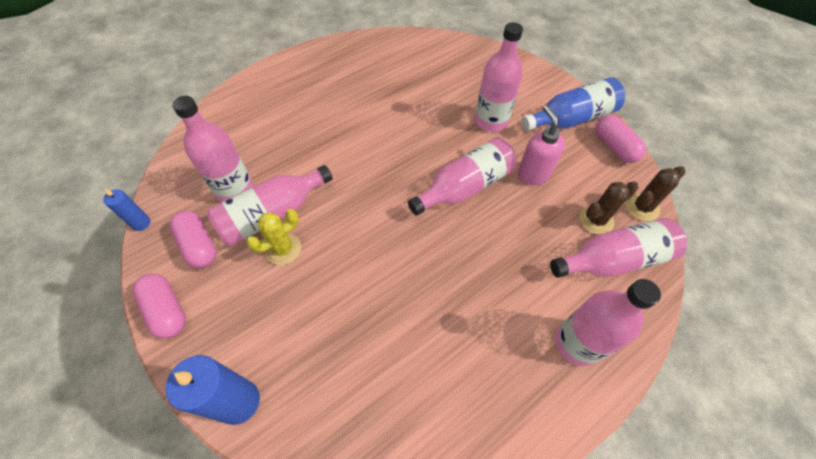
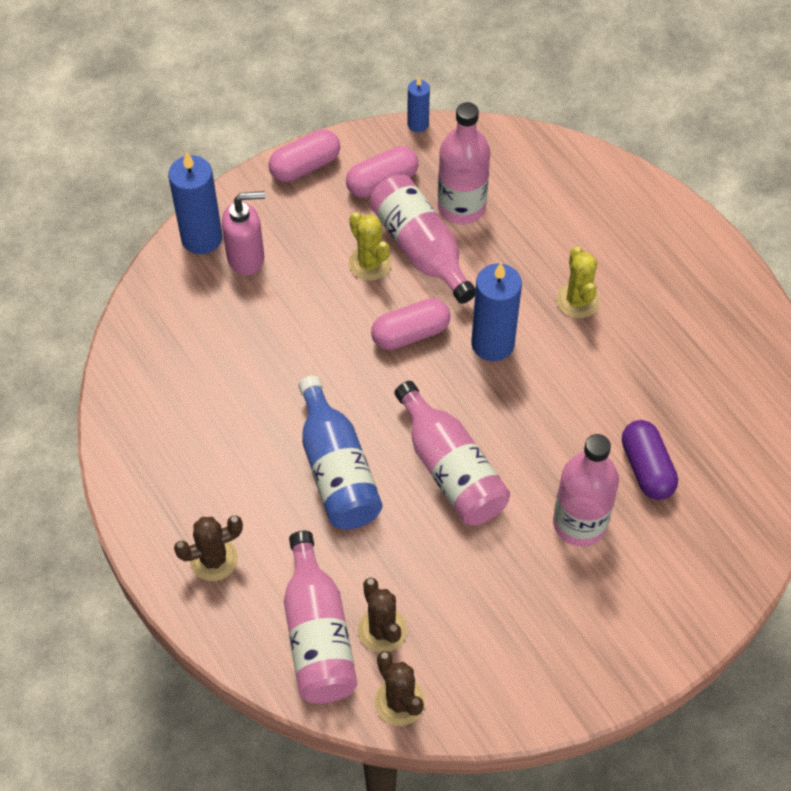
camera: 95 degrees right, 0 degrees up
pink soap dispenser [517,105,565,185] -> pink soap dispenser moved to [222,191,265,276]
blue bottle [521,78,625,131] -> blue bottle moved to [298,376,382,530]
pink bottle [555,279,661,366] -> brown cactus [174,516,243,581]
pink capsule [595,115,646,163] -> pink capsule moved to [371,298,450,350]
none -> blue candle [471,263,522,361]
none -> yellow cactus [556,247,600,318]
none -> purple capsule [622,420,678,500]

